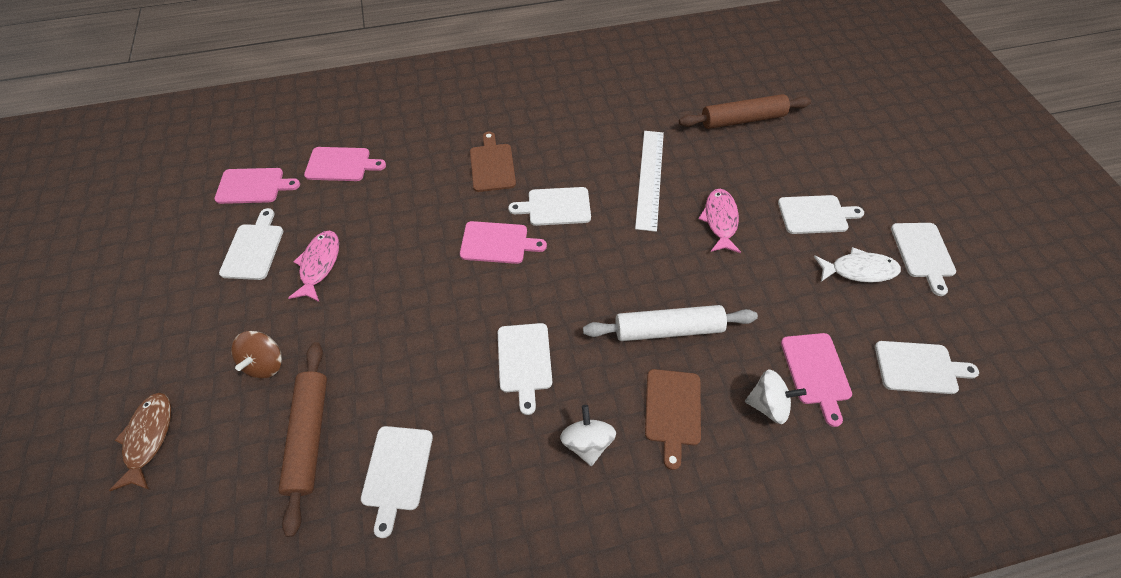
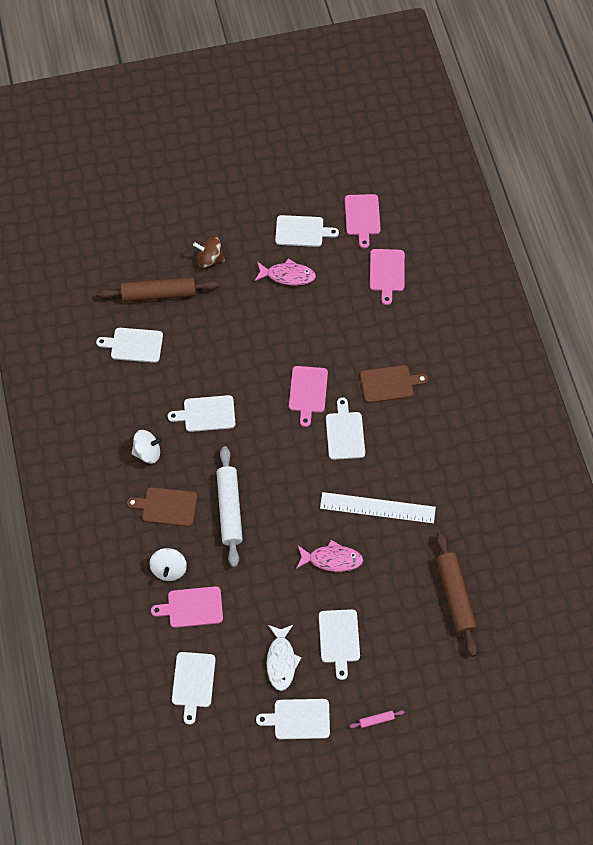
camera: 90 degrees right, 5 degrees up
brown fish [109,392,171,491] -> none
none -> pink rolling pin [349,710,404,728]

